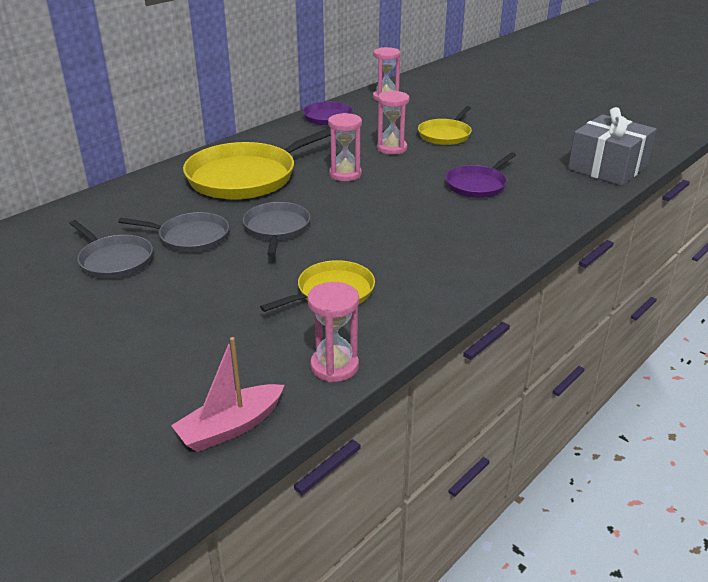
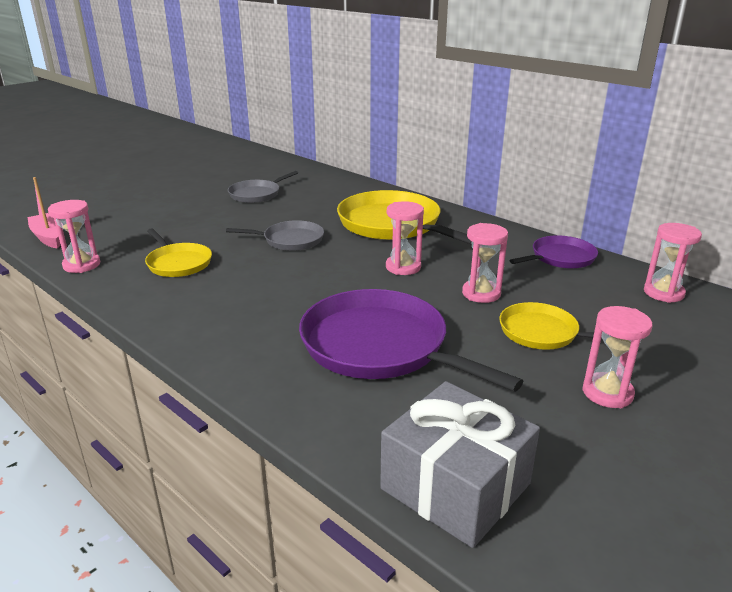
camera: 90 degrees right, 5 degrees down
grey pan [118,212,229,252] -> none
purple pan [445,152,516,198] -> purple pan [299,289,523,392], size x1.82
none -> pink hourglass [582,306,652,408]

